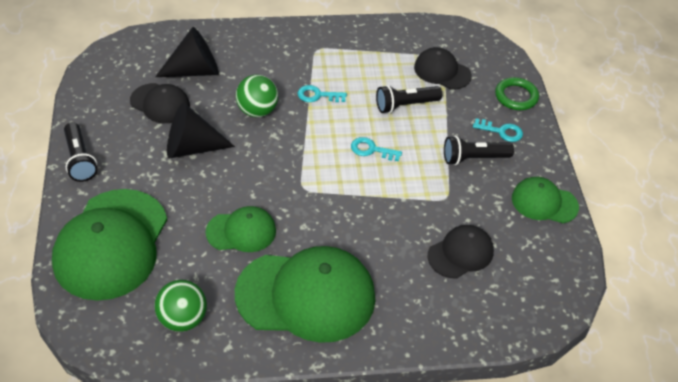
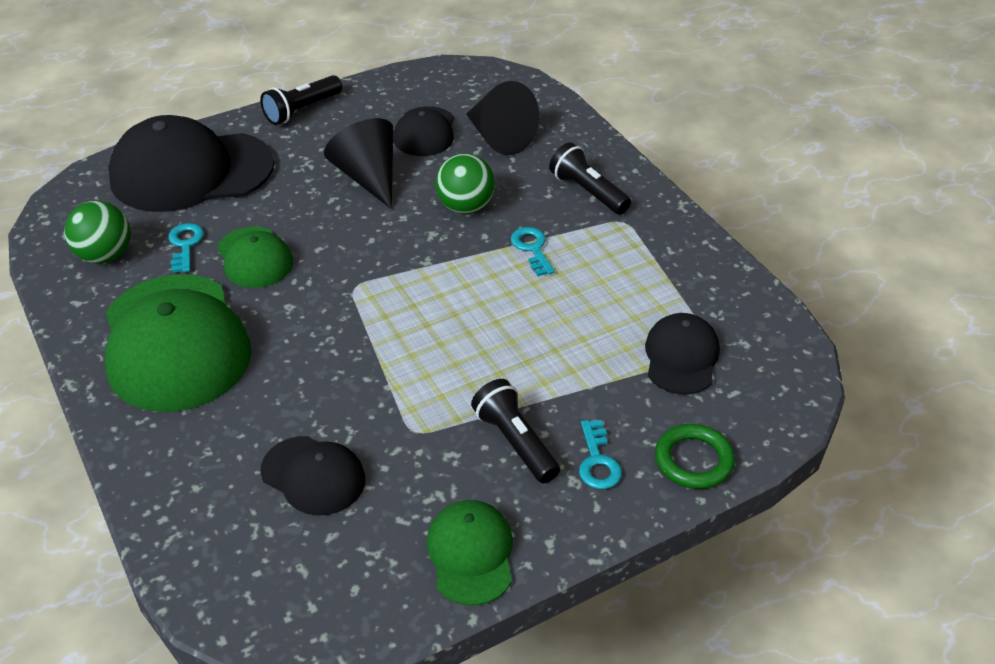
camera: 70 degrees right, 5 degrees down
green cap [52,189,167,301] -> black cap [108,115,274,212]
turquoise key [351,137,402,161] -> turquoise key moved to [168,223,204,273]
black flashlight [376,85,442,113] -> black flashlight moved to [549,142,631,215]

